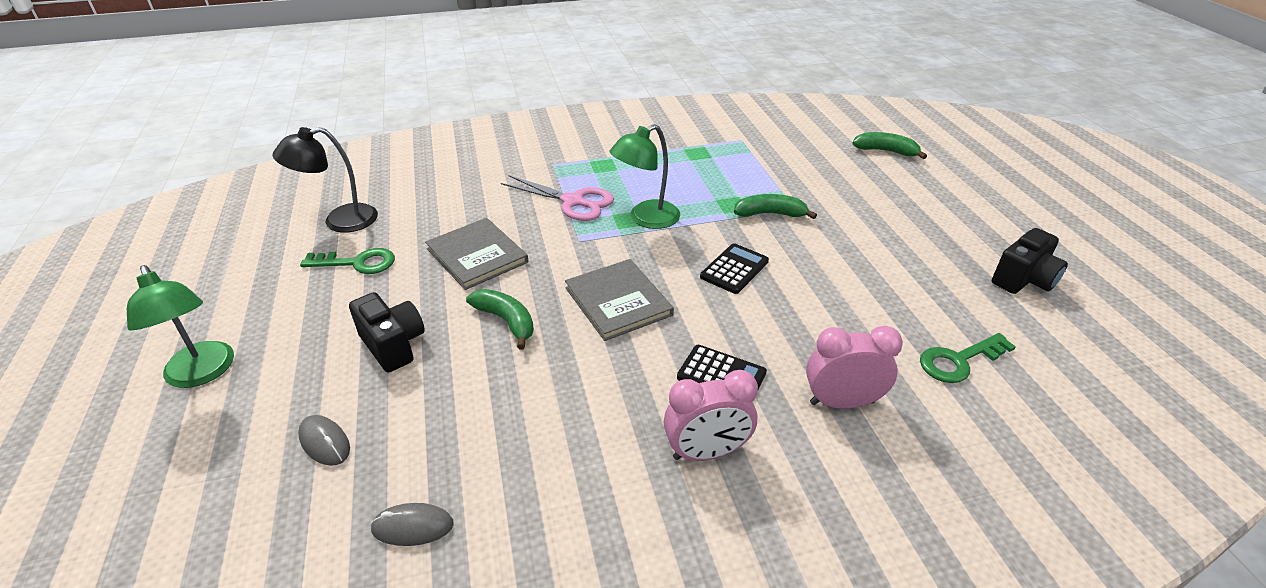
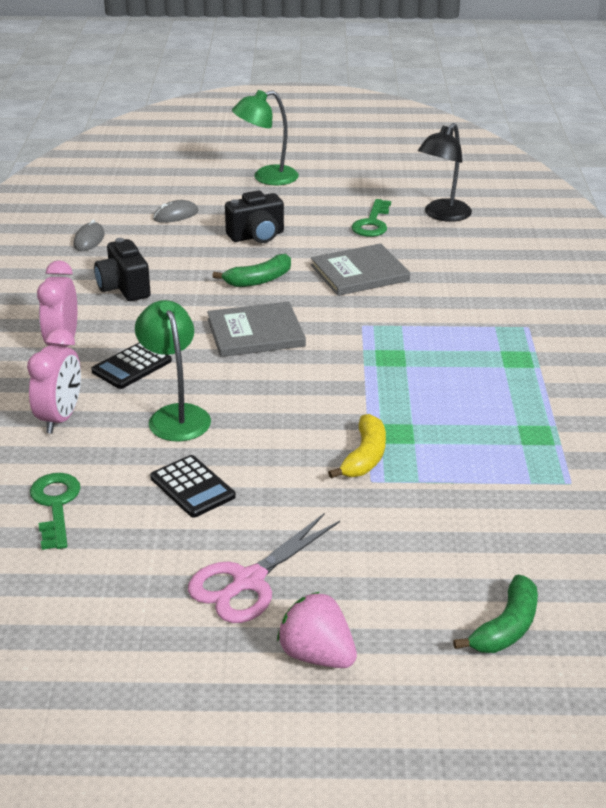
camera: 105 degrees right, 5 degrees down
black lamp [272,127,378,233] -> black lamp turned 135 degrees counterclockwise [418,123,472,222]
pink scissors [501,175,614,221] -> pink scissors moved to [188,514,340,623]
green lamp [609,124,680,229] -> green lamp moved to [135,300,211,441]
black calculator [700,243,769,294] -> black calculator moved to [150,455,236,518]
green banana [734,194,817,219] -> yellow banana [328,414,386,479]
black camera [992,228,1068,294] -> black camera moved to [94,238,151,301]
none -> pink strawberry [277,592,357,668]

